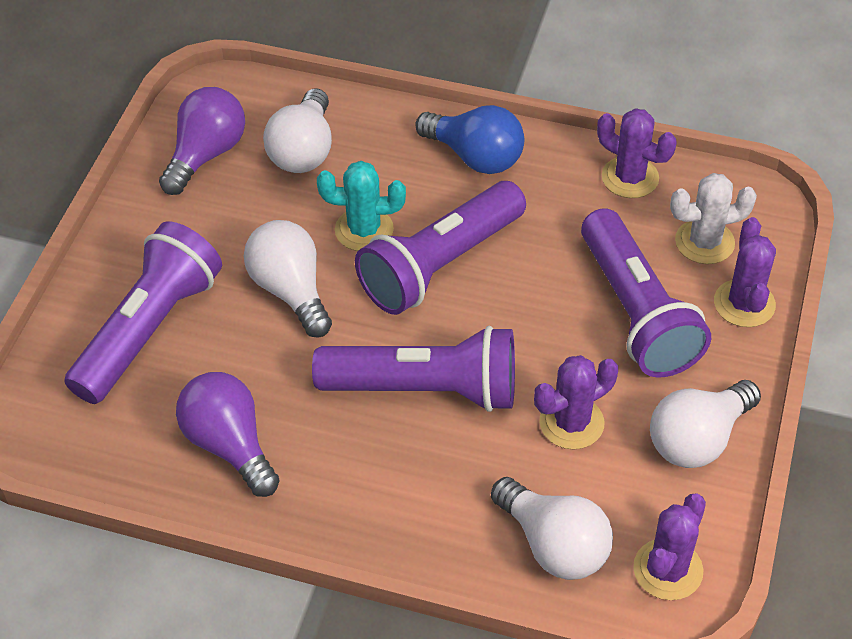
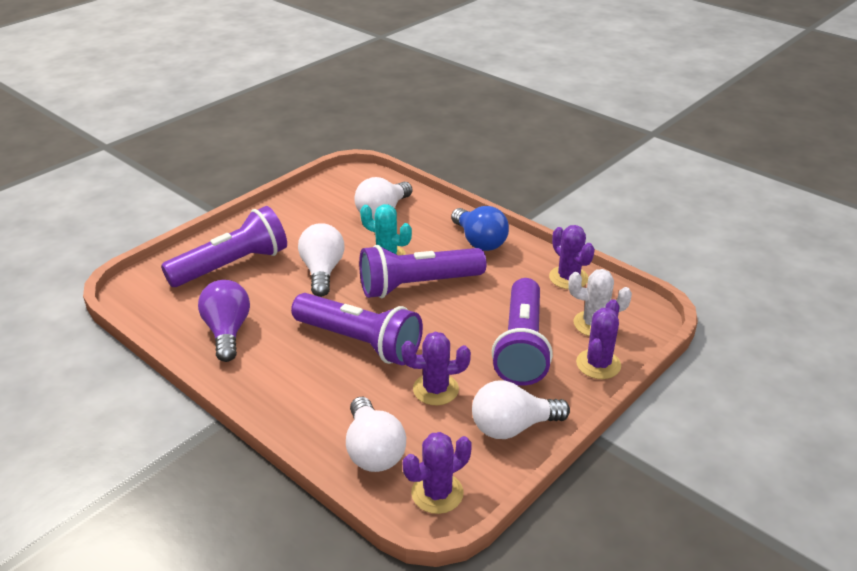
camera: 25 degrees right, 15 degrees down
purple light bulb [159,87,245,195] -> none

